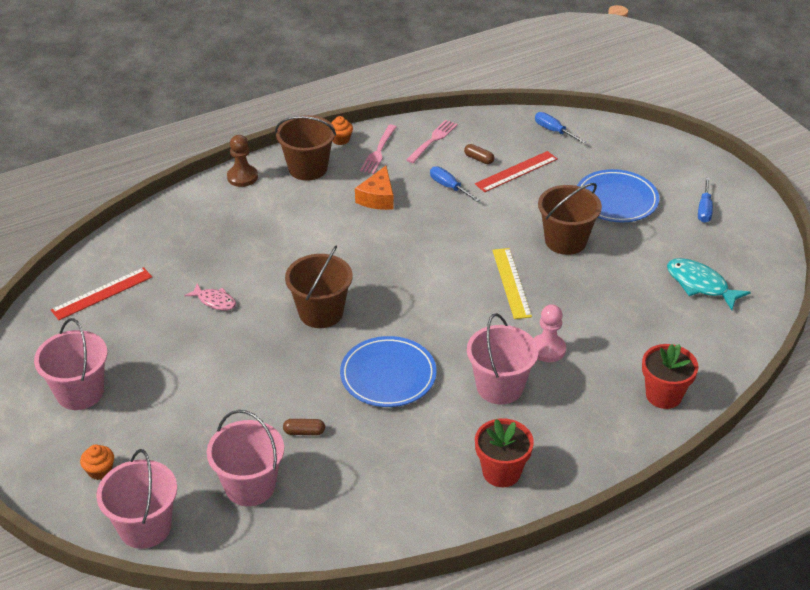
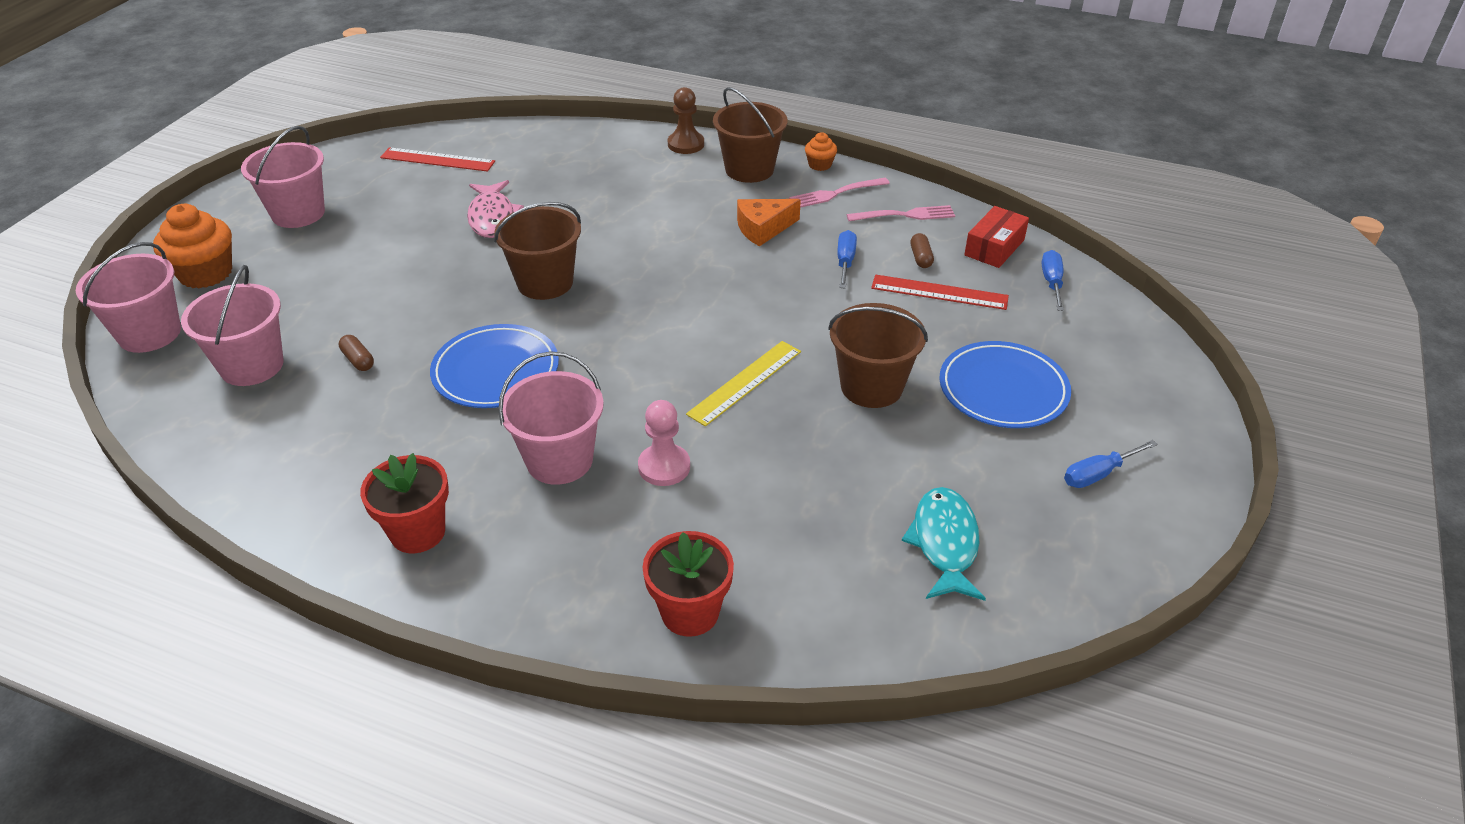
camera: 50 degrees right, 0 degrees up
orange cupcake [80,445,114,480] -> orange cupcake [153,204,232,288], size x1.96
pink fish [184,283,236,310] -> pink fish [467,180,524,238], size x1.60
none -> red box [964,206,1029,268]

